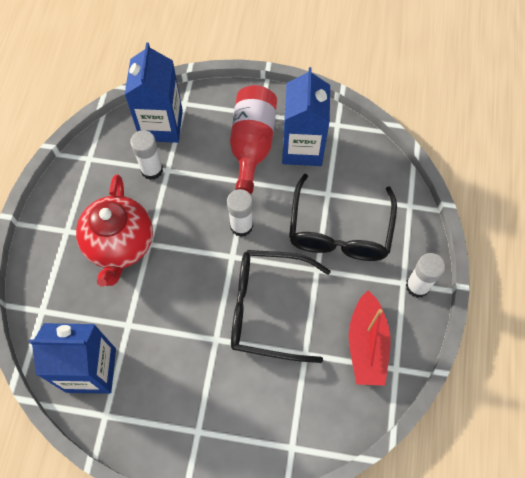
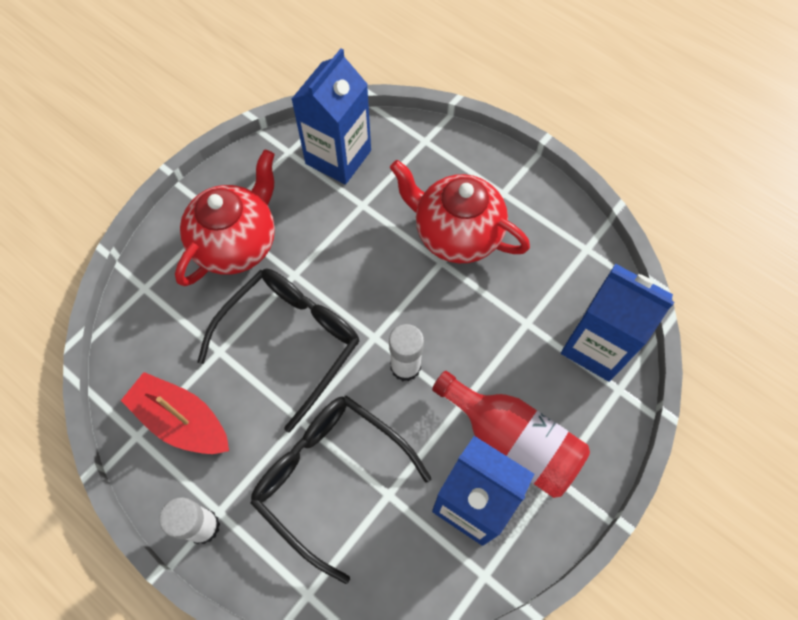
camera: 120 degrees right, 0 degrees up
white glue stick [130,130,163,180] -> none
none -> red teapot [175,150,275,286]

